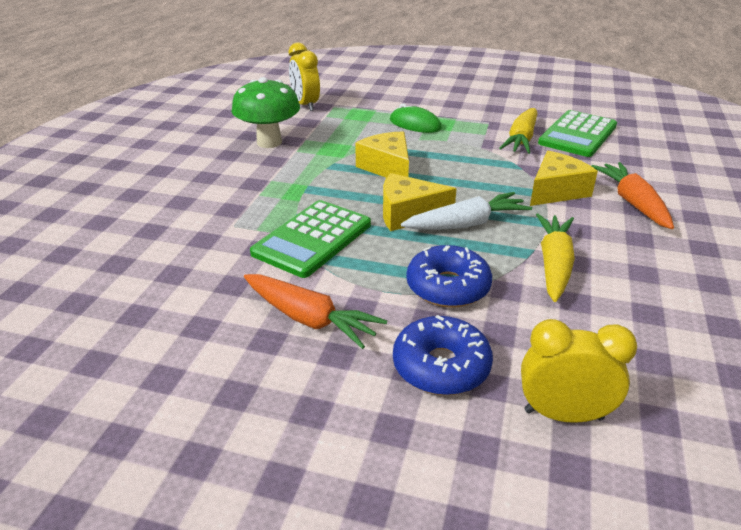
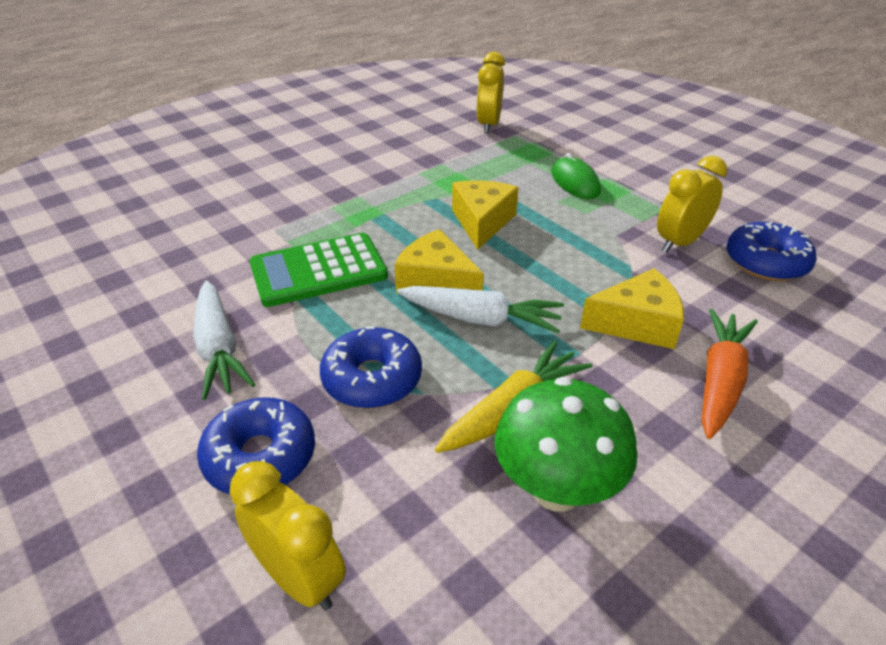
camera: 35 degrees right, 5 degrees up
green mushroom [231,77,300,148] -> green mushroom moved to [495,377,637,512]
orange carrot [244,274,387,349] -> white carrot [193,281,255,400]
yellow carrot [499,108,538,154] -> yellow clock [657,156,727,253]
green calculator [538,110,617,157] -> blue donut [727,221,817,281]

